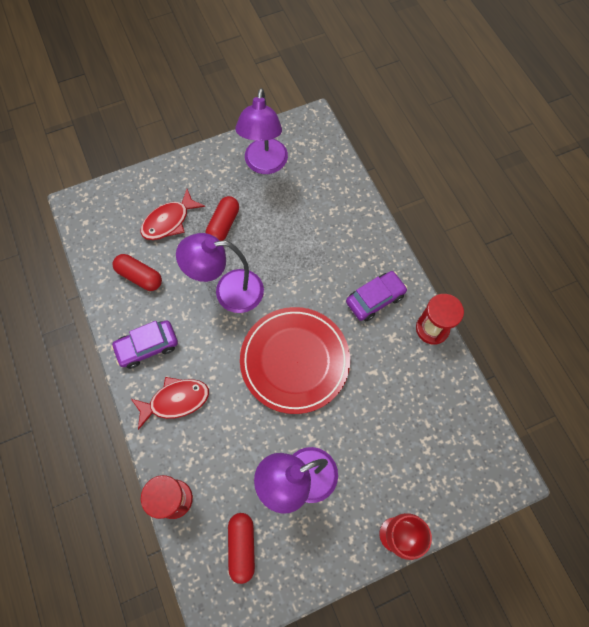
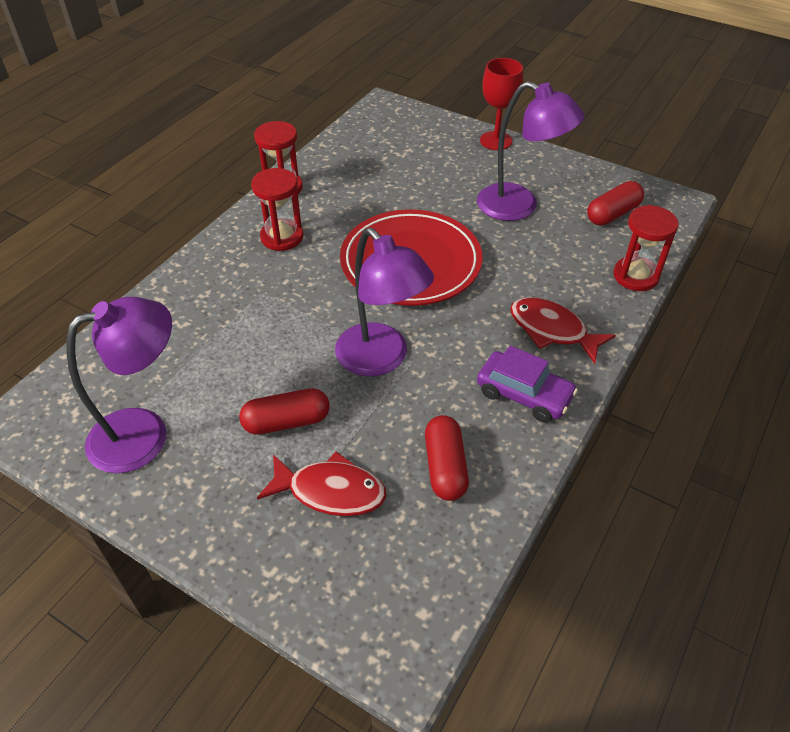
camera: 125 degrees left, 20 degrees down
purple car [346,271,408,322] -> red hourglass [251,168,303,251]

